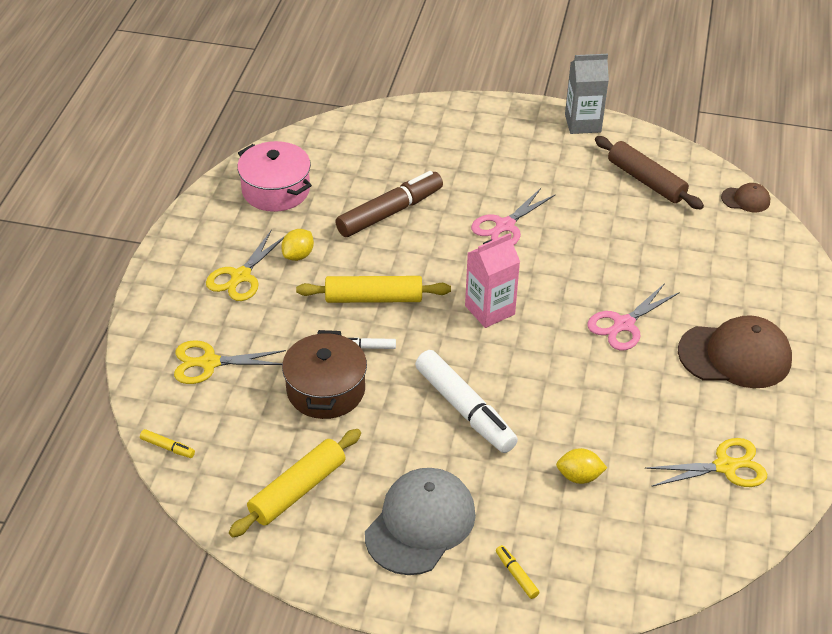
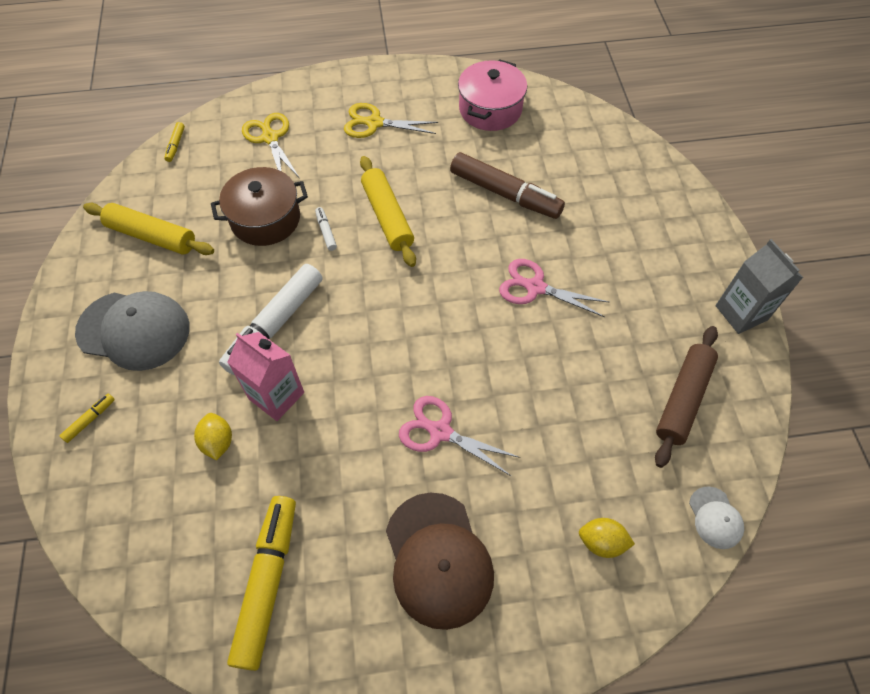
camera: 70 degrees right, 15 degrees up
yellow lemon [281,229,314,261] -> yellow lemon moved to [579,518,635,558]
pink carton [465,233,520,328] -> pink carton moved to [227,332,304,421]
yellow scissors [645,438,767,487] -> yellow marker [227,496,296,671]
brown cap [721,183,770,212] -> white cap [689,486,744,549]

